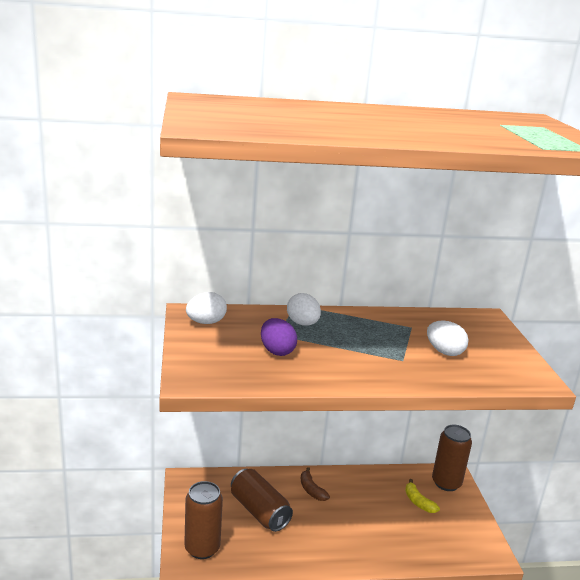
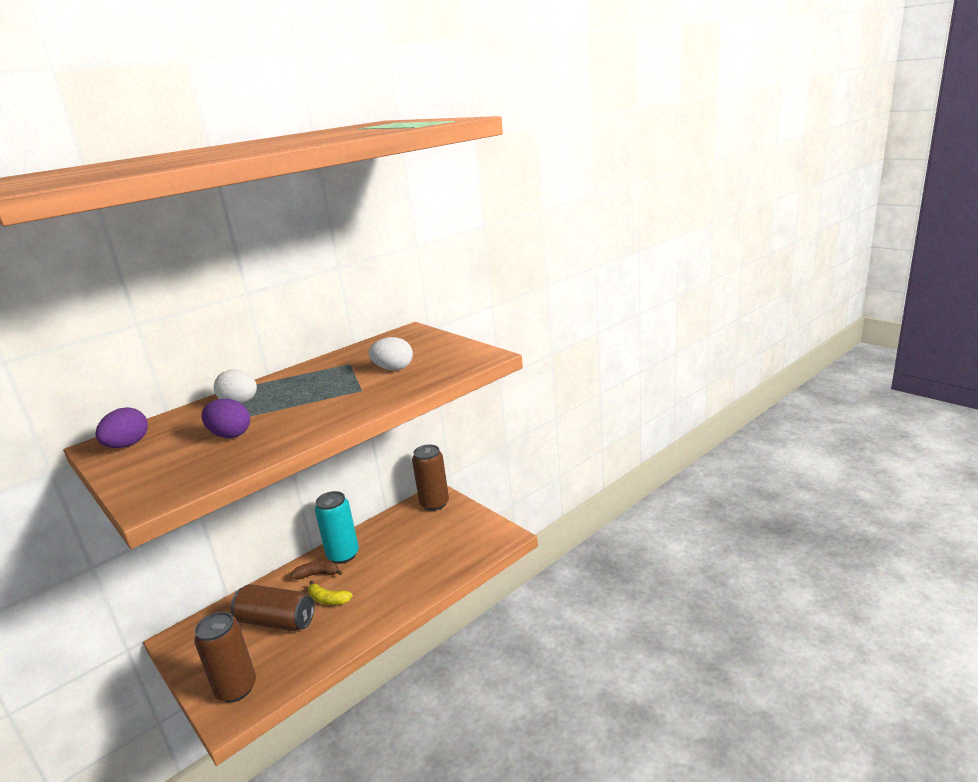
camera: 30 degrees left, 0 degrees up
white egg [186,292,227,324] -> purple egg [95,407,148,448]
brown banana [301,467,330,501] -> brown banana turned 150 degrees clockwise [290,561,343,580]
yellow banana [405,479,440,513] -> yellow banana moved to [308,580,353,605]
none -> turquoise can [315,491,359,564]

